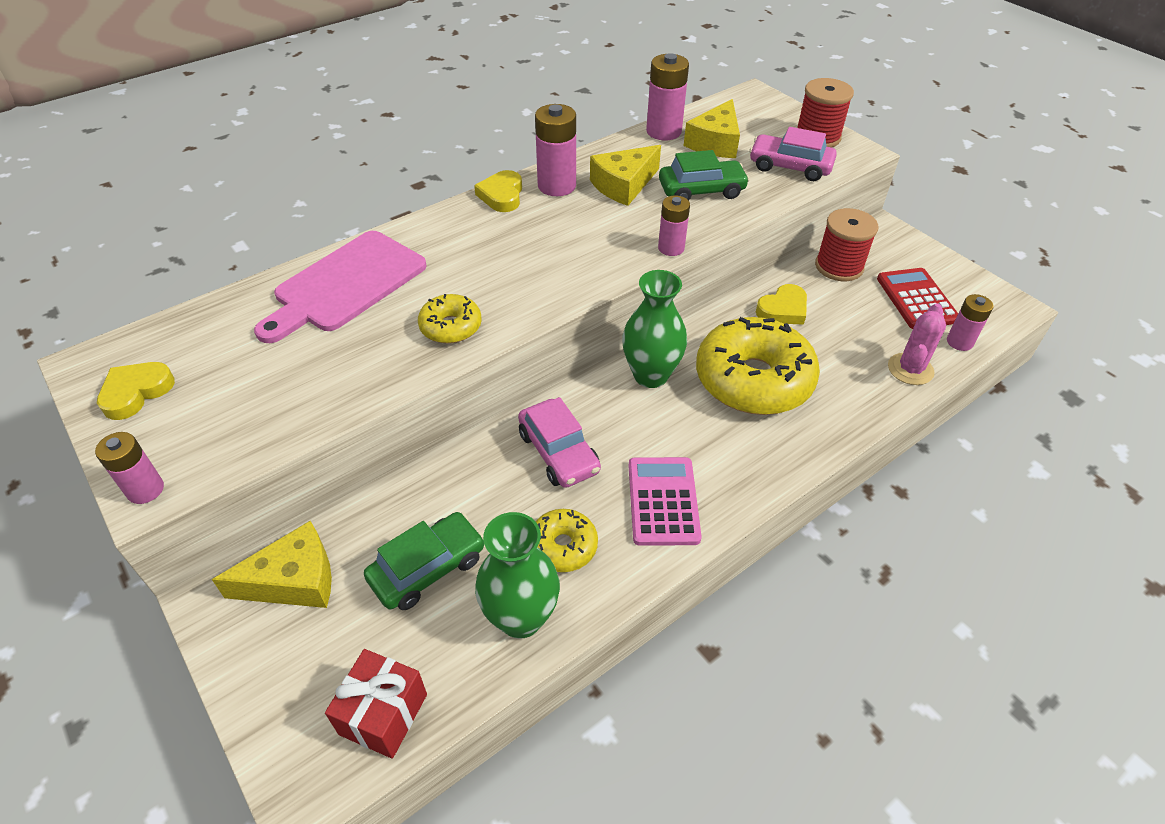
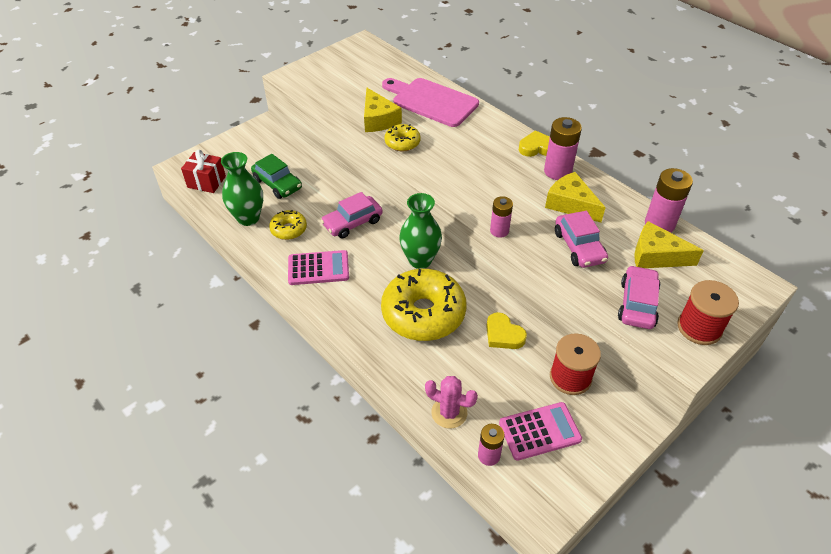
camera: 85 degrees right, 0 degrees up
pink battery [95,432,164,504] -> none
yellow heart [97,362,175,420] -> none
yellow cheese [212,521,332,608] -> yellow cheese moved to [364,87,402,132]
green car [659,150,750,200] -> pink car [555,211,608,268]
red calculator [877,268,958,329] -> pink calculator [499,402,582,461]

